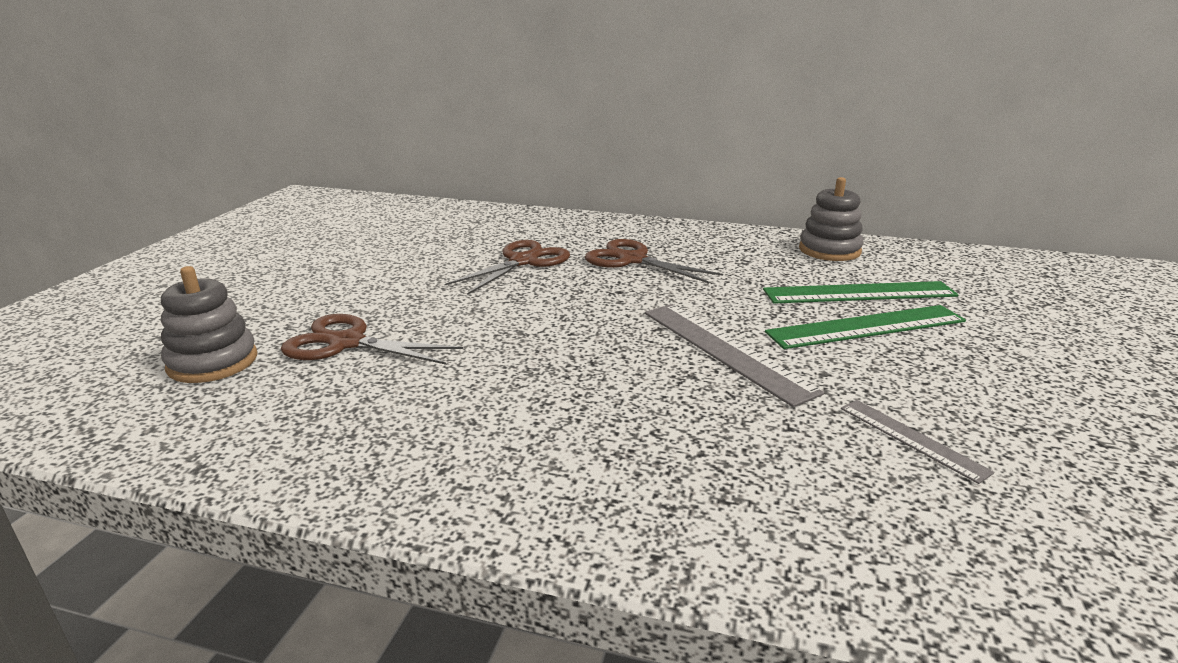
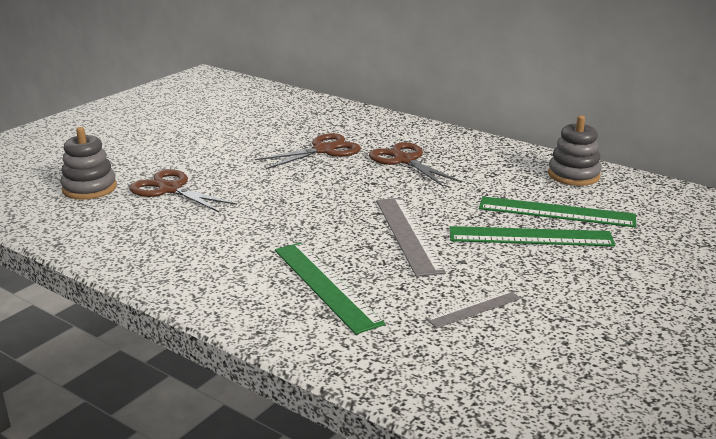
camera: 20 degrees right, 0 degrees up
grey ruler [841,400,995,484] -> grey ruler turned 75 degrees clockwise [426,290,521,328]
none -> green ruler [275,242,385,335]

